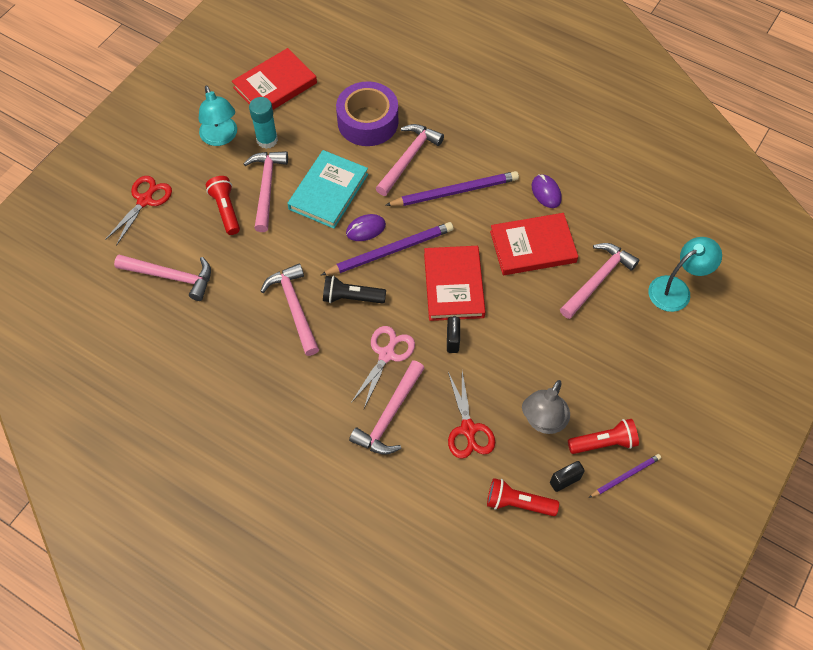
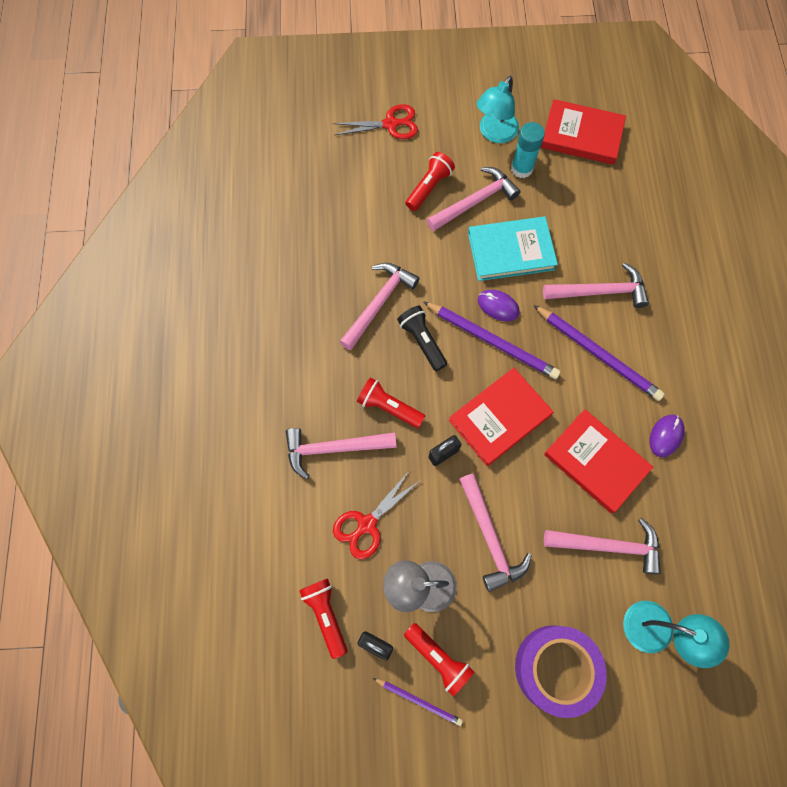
camera: 55 degrees right, 10 degrees up
pink hammer [114,255,211,301] -> pink hammer moved to [459,473,532,592]
purple tape [336,81,398,146] -> purple tape moved to [515,625,607,718]
pink scissors [351,326,415,408] -> red flashlight [357,378,425,428]

